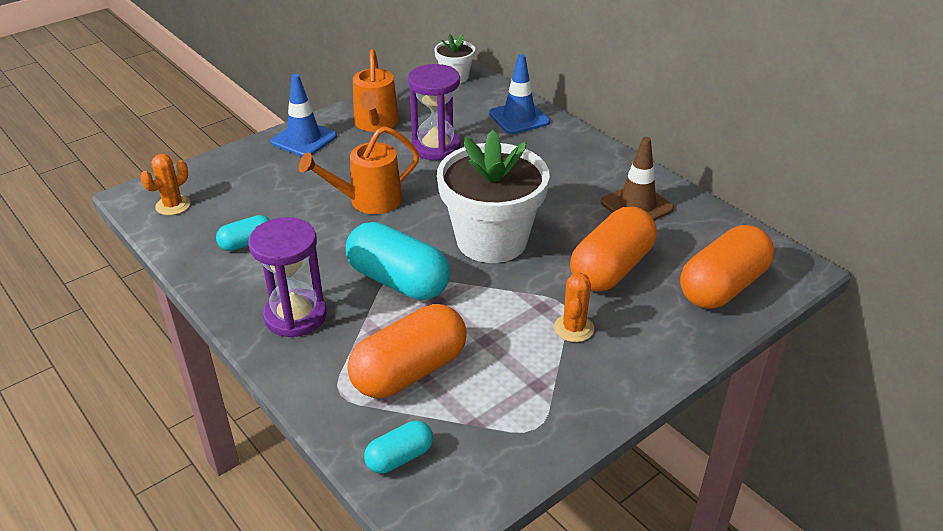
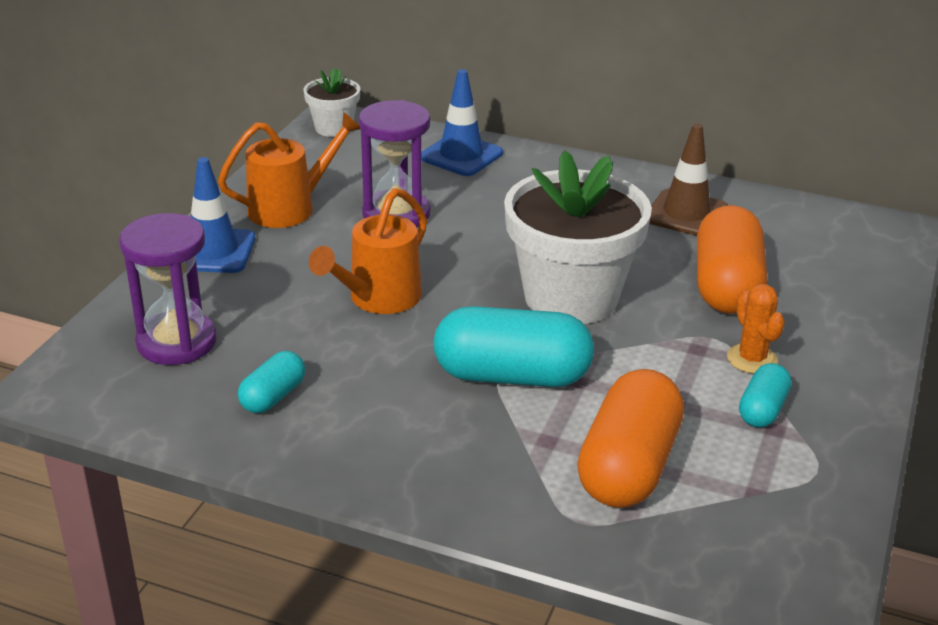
camera: 30 degrees left, 5 degrees down
orange cactus [141,154,190,215] -> none
purple hourglass [248,217,327,338] -> purple hourglass moved to [119,213,217,365]
orange watering can [353,49,399,132] -> orange watering can turned 90 degrees counterclockwise [218,112,360,228]
turquoise capsule [364,421,433,473] -> turquoise capsule moved to [739,363,792,428]
orange capsule [680,225,774,309] -> none

